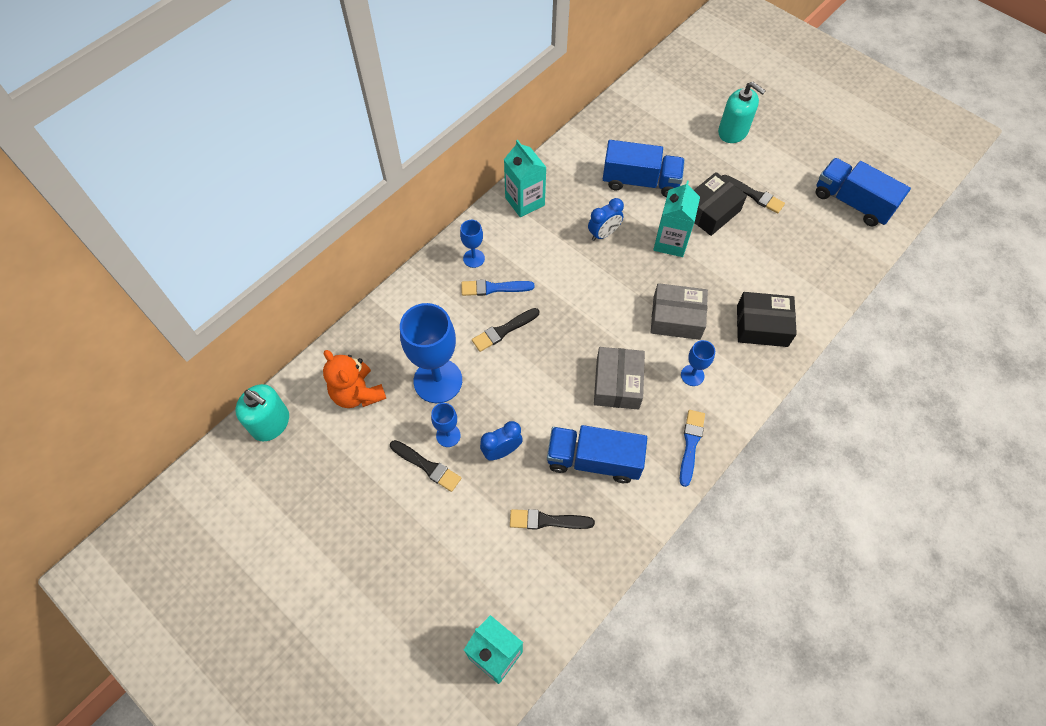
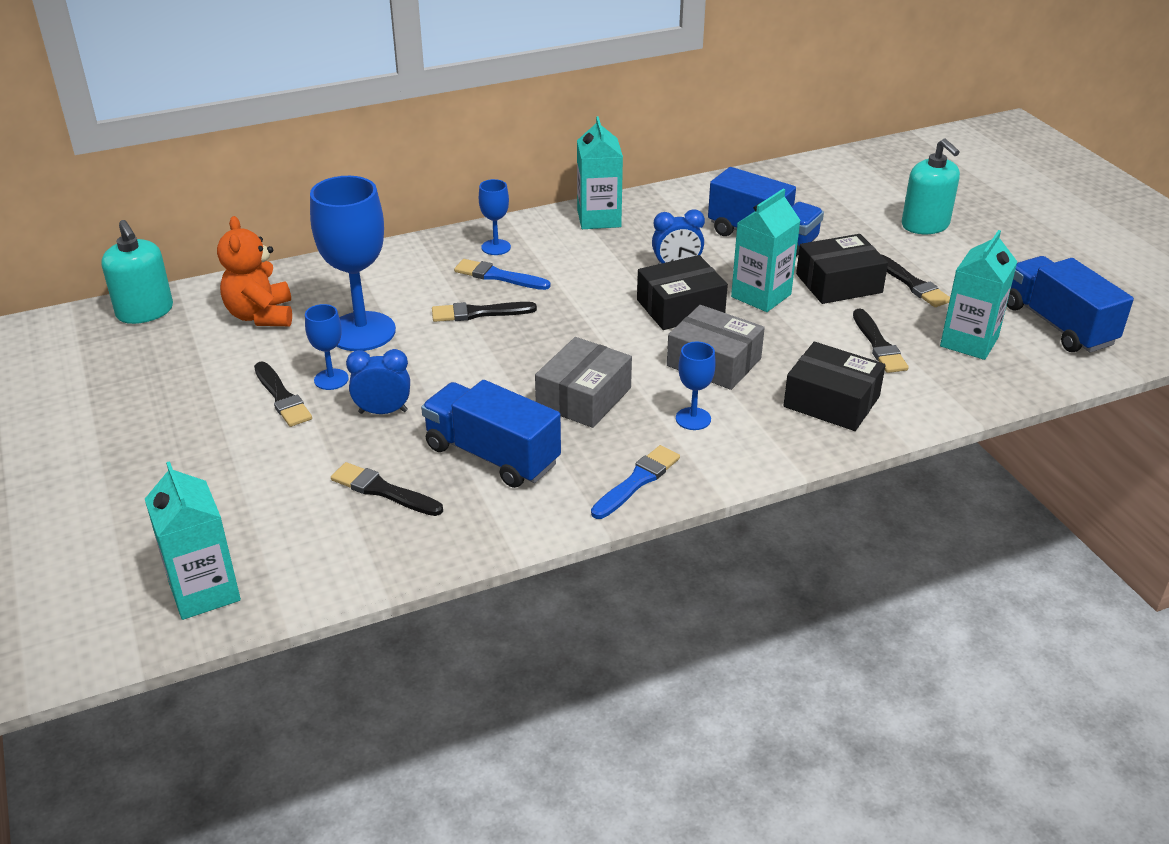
camera: 25 degrees right, 25 degrees down
none -> black box [637,255,728,330]
none -> black brush [853,309,909,373]
none -> turquoise carton [940,230,1017,360]

